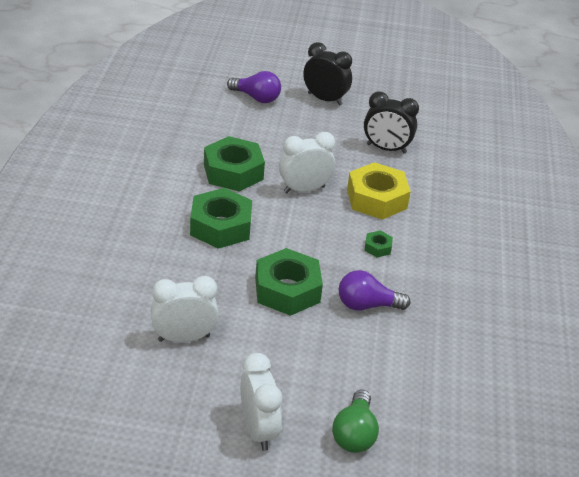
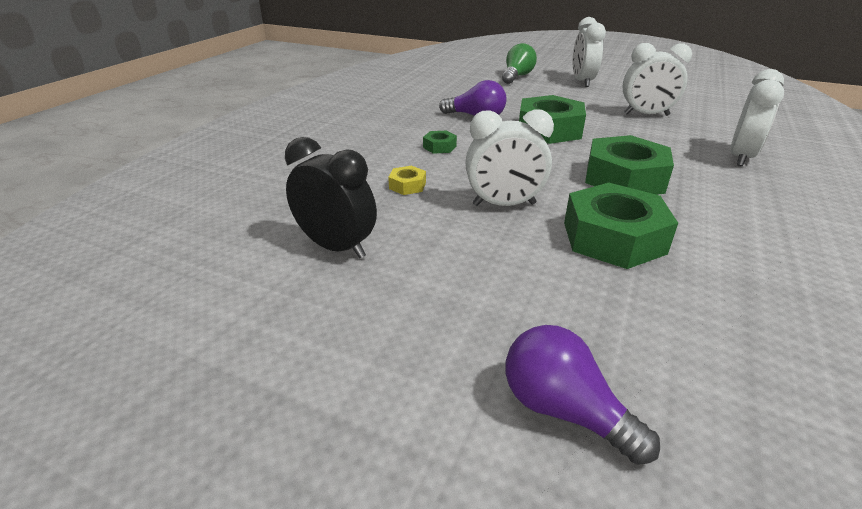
camera: 160 degrees left, 5 degrees down
black clock [303,42,352,106] -> none
yellow nut [347,162,411,220] -> yellow nut [388,166,426,195], size x0.44
none -> white clock [730,69,784,166]

